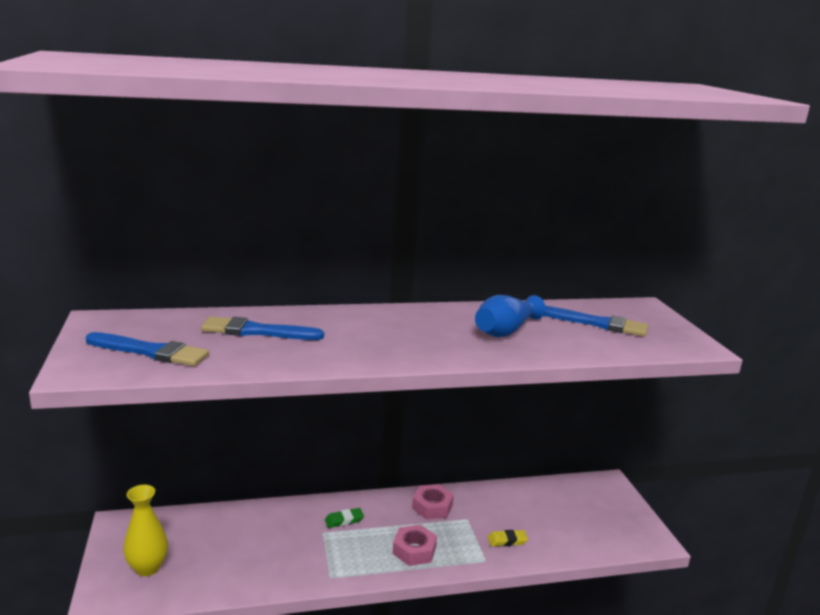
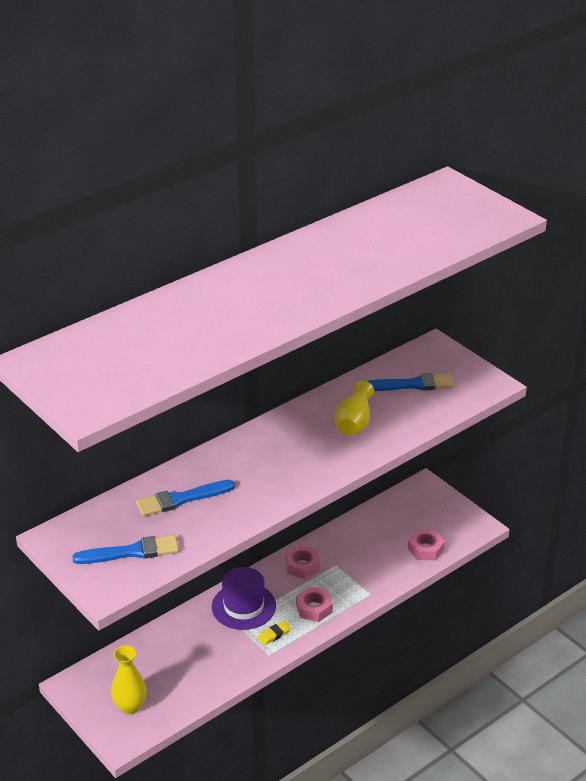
camera: 25 degrees left, 15 degrees up
green eraser [325,508,364,528] -> purple hat [212,567,276,630]
blue vase [475,295,545,337] -> yellow vase [334,381,374,436]
yellow eraser [488,530,528,546] -> yellow eraser moved to [258,620,291,645]
none -> pink nut [408,529,445,560]

